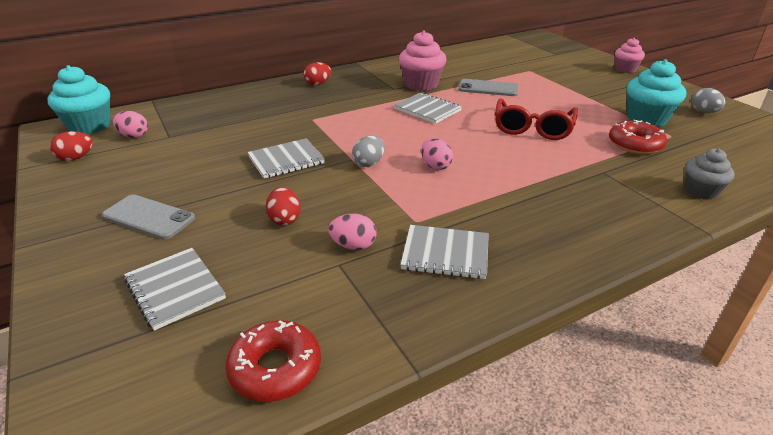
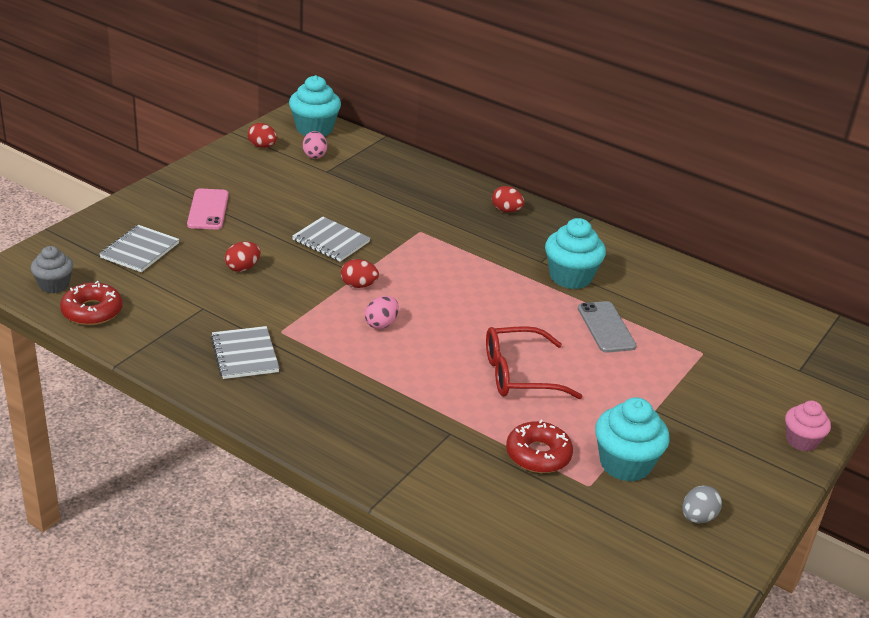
camera: 60 degrees right, 0 degrees up
grey phone [102,195,195,240] -> pink phone [187,189,229,229]
pink egg [328,214,377,250] -> none
grey egg [352,136,385,167] -> red egg [341,259,379,288]
grey notebook [394,92,462,124] -> none
pink cupcake [399,31,447,91] -> turquoise cupcake [545,218,606,289]
grey cupcake [685,148,735,200] -> grey cupcake moved to [31,246,73,293]

